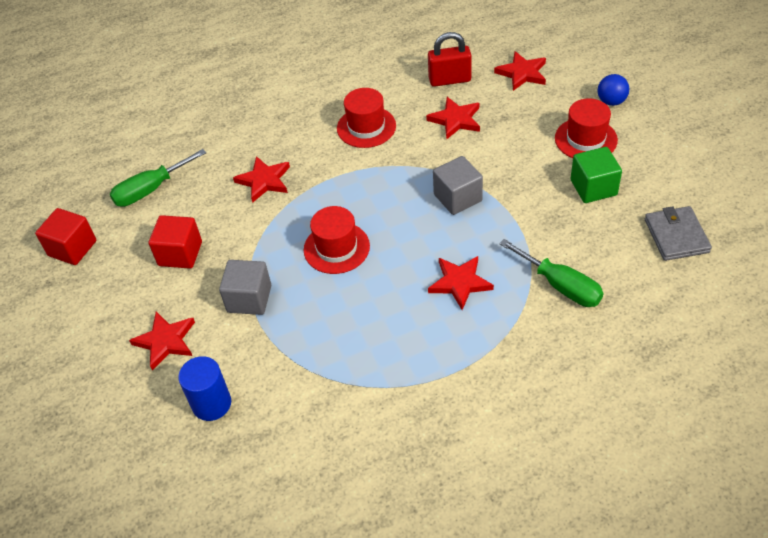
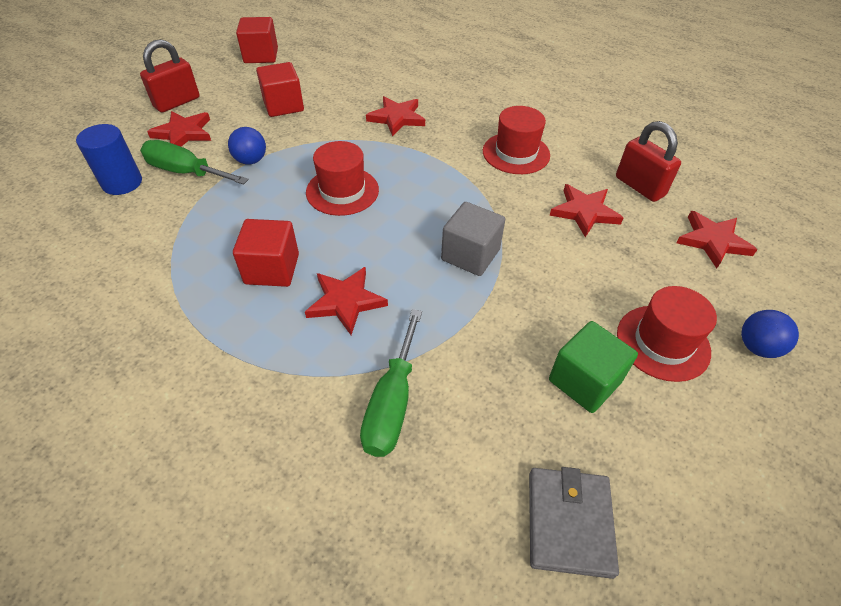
camera: 55 degrees right, 0 degrees up
green screwdriver [110,149,206,207] -> green screwdriver moved to [140,140,249,185]
grey cube [219,260,271,315] -> blue ball [228,127,266,165]
grey wallet [645,206,712,261] -> grey wallet turned 45 degrees counterclockwise [529,467,619,579]
none -> red padlock [140,39,200,112]
none -> red cube [233,219,299,287]

